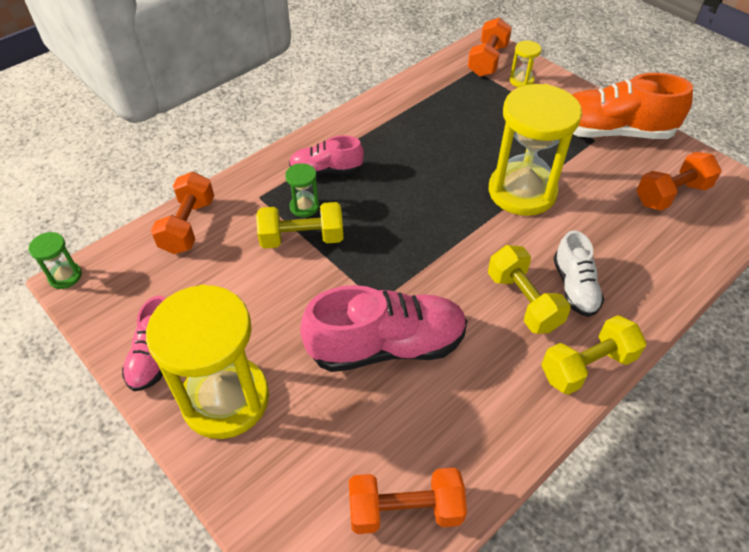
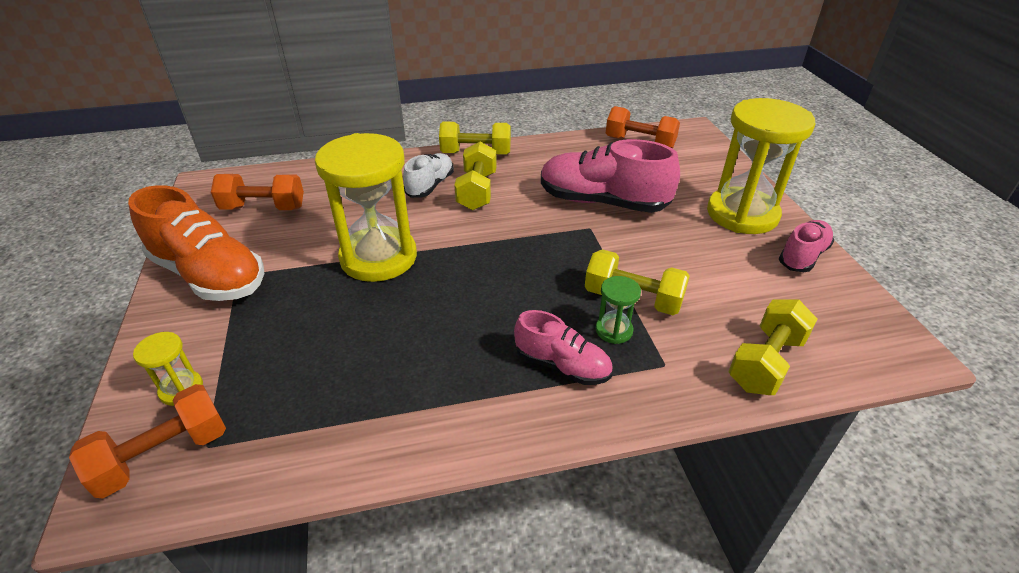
camera: 150 degrees left, 10 degrees down
green hourglass [29,232,82,289] -> none
orange dumbbell [151,172,214,254] -> yellow dumbbell [728,299,818,395]

